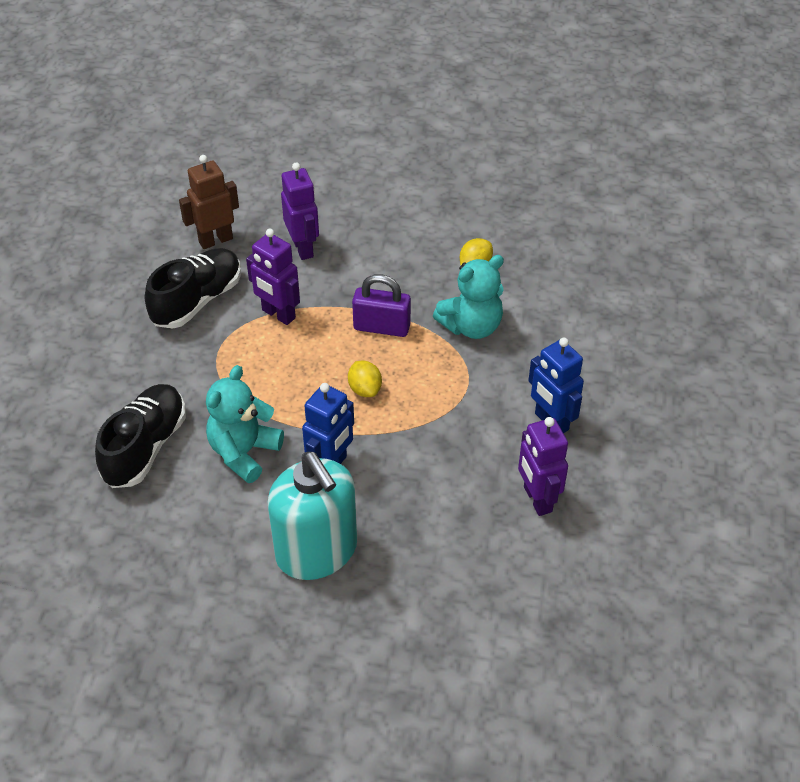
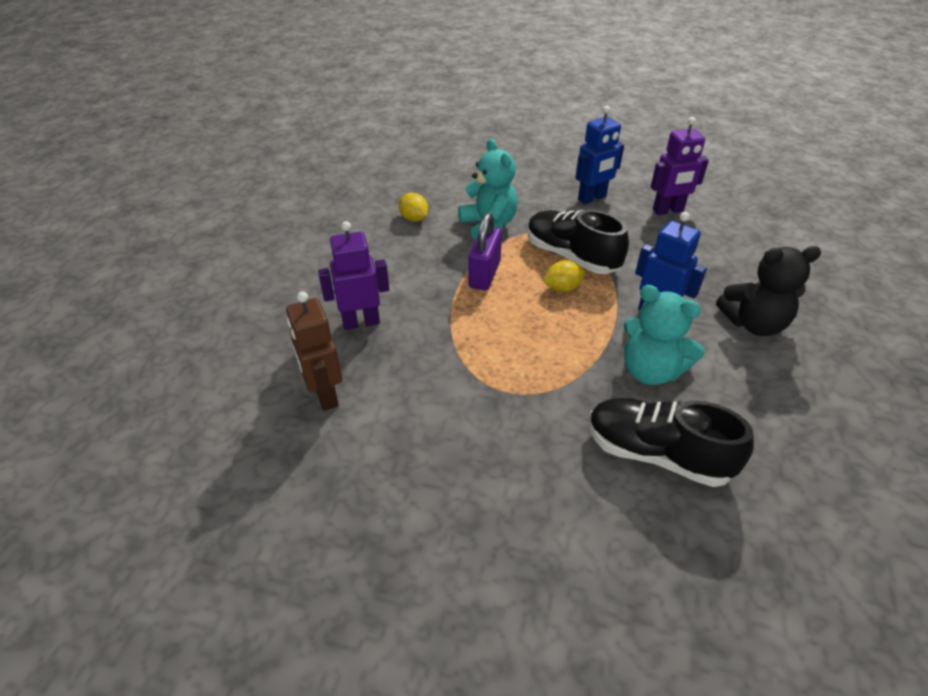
camera: 85 degrees left, 5 degrees down
black shoe [145,248,241,329] -> black shoe moved to [528,210,629,274]
purple robot [246,229,300,325] -> none
turquoise soap dispenser [268,452,357,580] -> black teddy bear [716,246,821,336]

